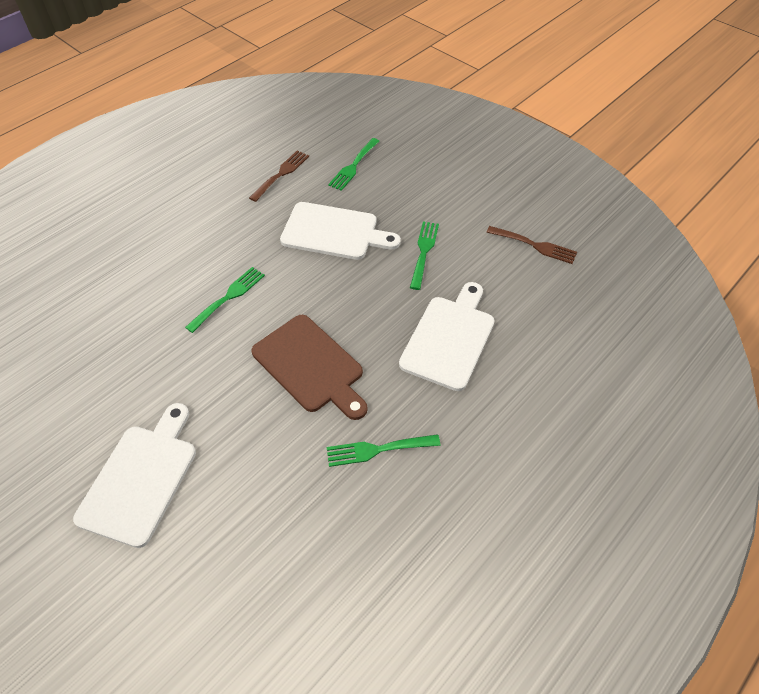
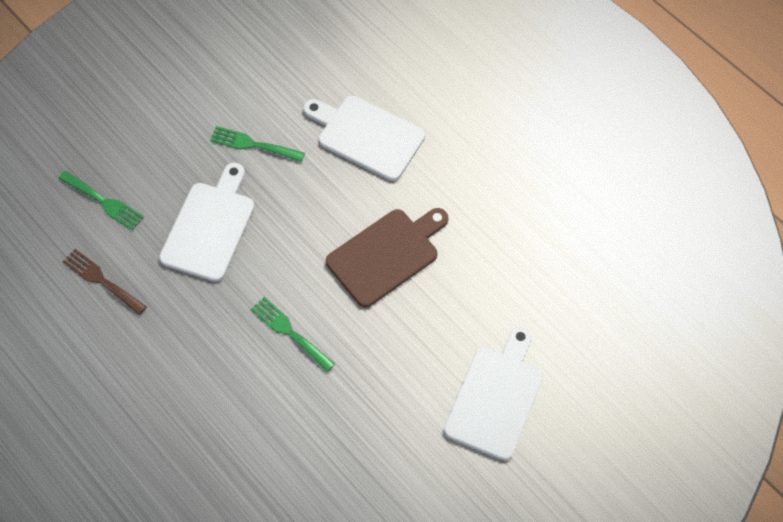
camera: 85 degrees left, 10 degrees up
white cutting board [73,403,196,548] -> white cutting board turned 90 degrees clockwise [444,326,543,460]
green fork [327,434,441,467] -> none
brown fork [486,226,577,264] -> none

